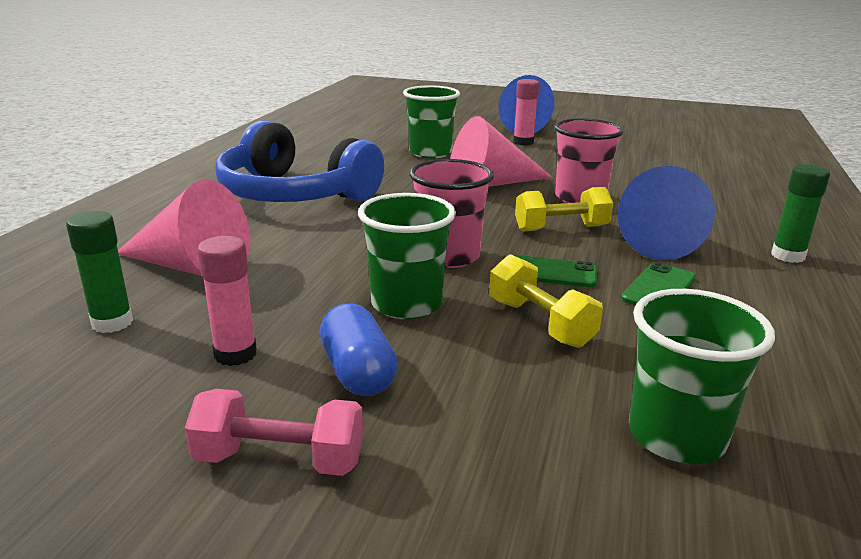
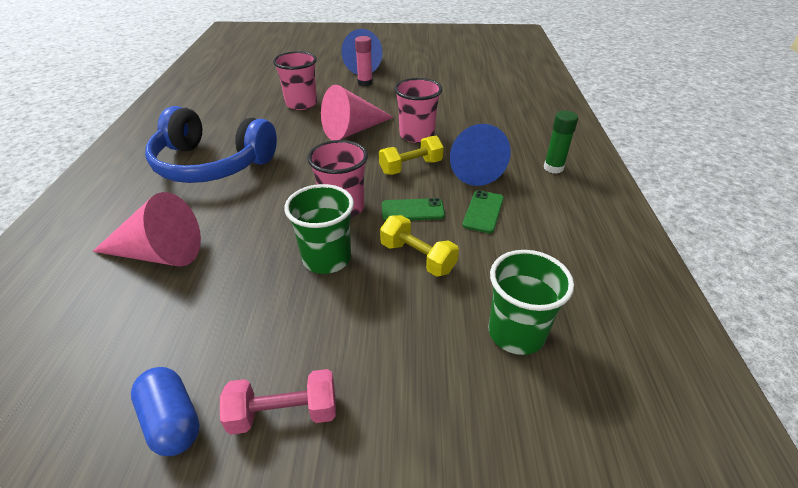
camera: 15 degrees left, 15 degrees up
green glue stick [66,211,133,333] -> none
pink glue stick [197,236,257,366] -> none
blue capsule [320,304,398,396] -> blue capsule moved to [131,367,200,456]
green cup [403,85,460,158] -> pink cup [273,51,317,110]

